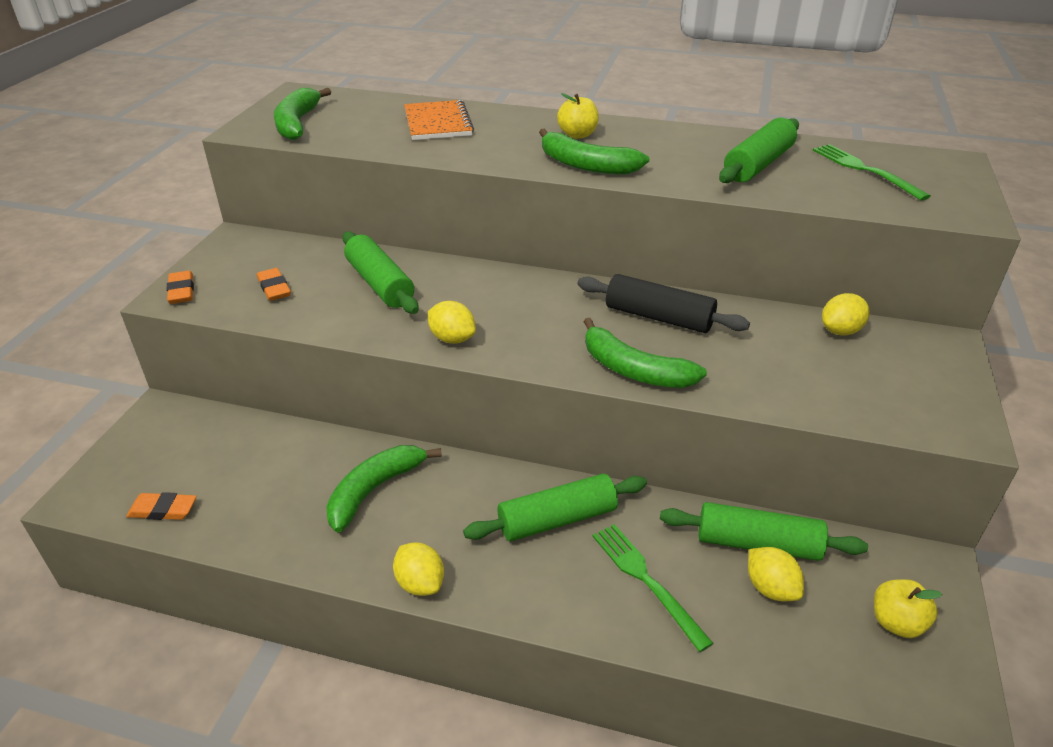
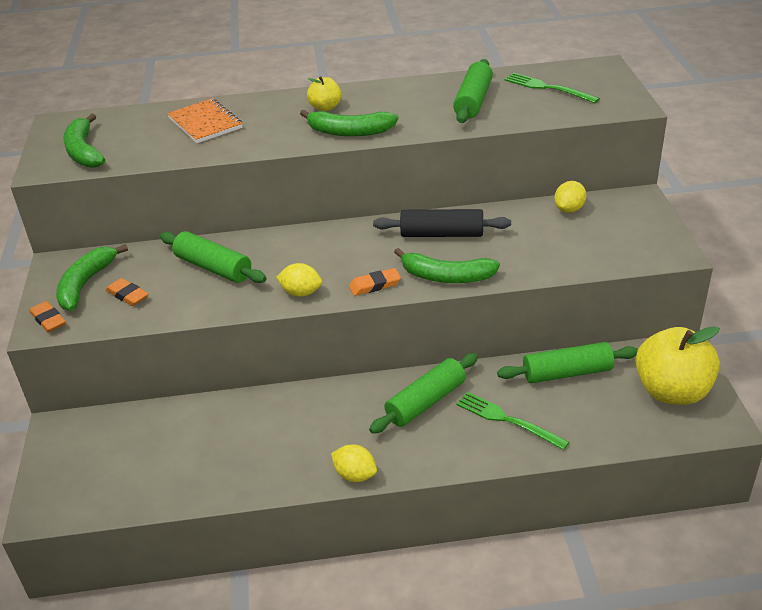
camera: 20 degrees left, 0 degrees up
orange eraser [126,492,196,520] -> orange eraser moved to [349,268,401,296]
green banana [326,445,442,532] -> green banana moved to [56,244,128,311]
yellow lemon [748,547,804,601] -> none
yellow apple [874,579,942,638] -> yellow apple [636,326,720,405], size x2.01

